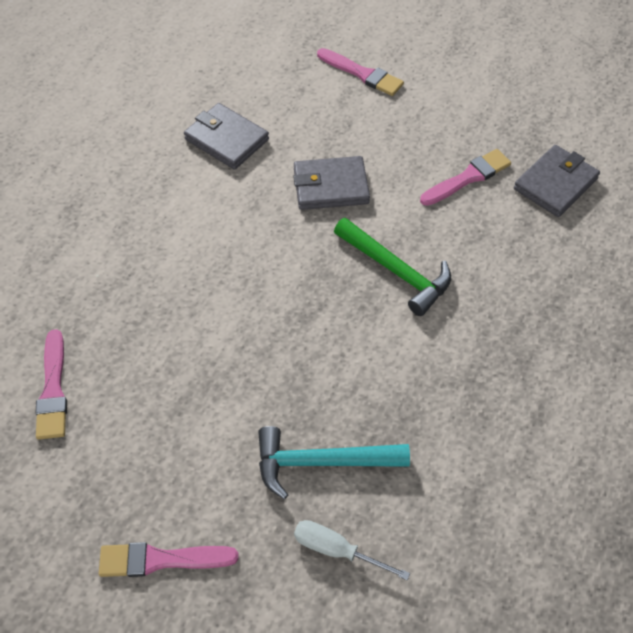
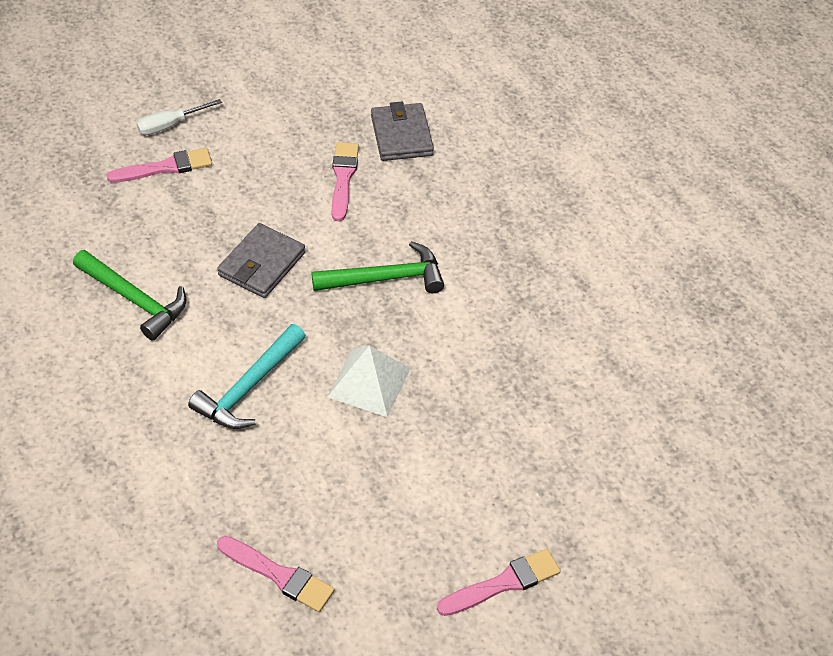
camera: 55 degrees left, 5 degrees down
pink brush [99,542,239,577] -> pink brush turned 150 degrees counterclockwise [437,549,561,616]
grey wallet [184,103,269,170] -> green hammer [73,250,186,341]
turquoise hammer [258,426,410,499] -> turquoise hammer moved to [188,324,306,429]
white screwdriver [294,520,410,580] -> white screwdriver moved to [137,99,222,135]
none -> white pyramid [328,345,411,417]

